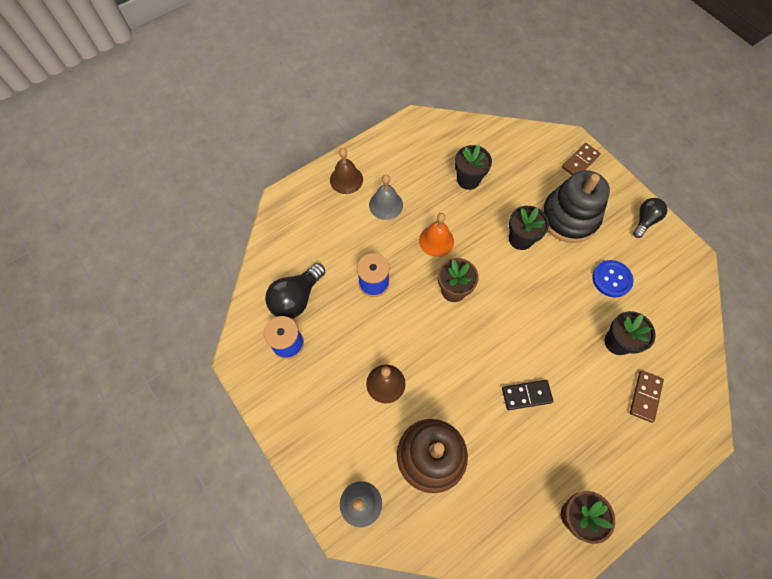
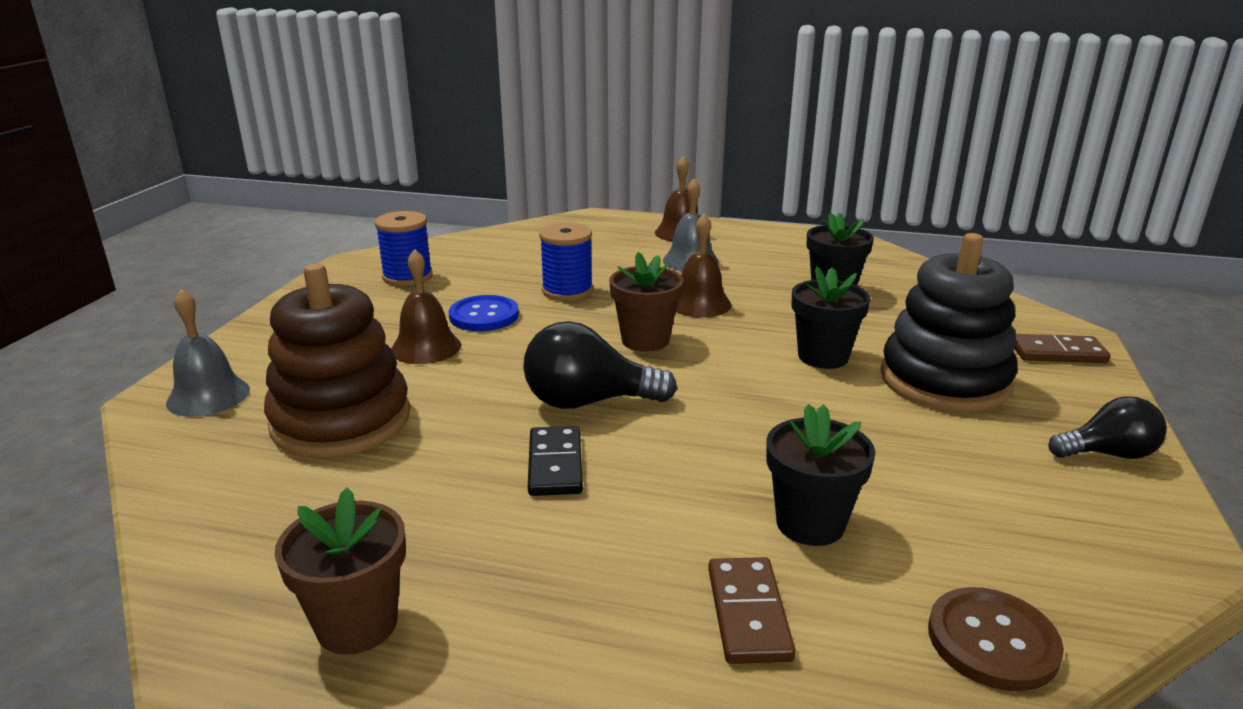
camera: 50 degrees right, 40 degrees down
black light bulb [265,263,325,319] -> black light bulb moved to [523,321,677,409]
orange bell [419,213,454,257] -> brown bell [676,214,731,318]
black domino [502,380,553,410] -> black domino turned 45 degrees clockwise [528,426,583,496]
blue button [592,260,634,297] -> blue button moved to [449,295,519,331]
brown domino [630,371,664,423] -> brown domino turned 75 degrees counterclockwise [708,557,796,664]
none -> brown button [928,587,1064,691]

